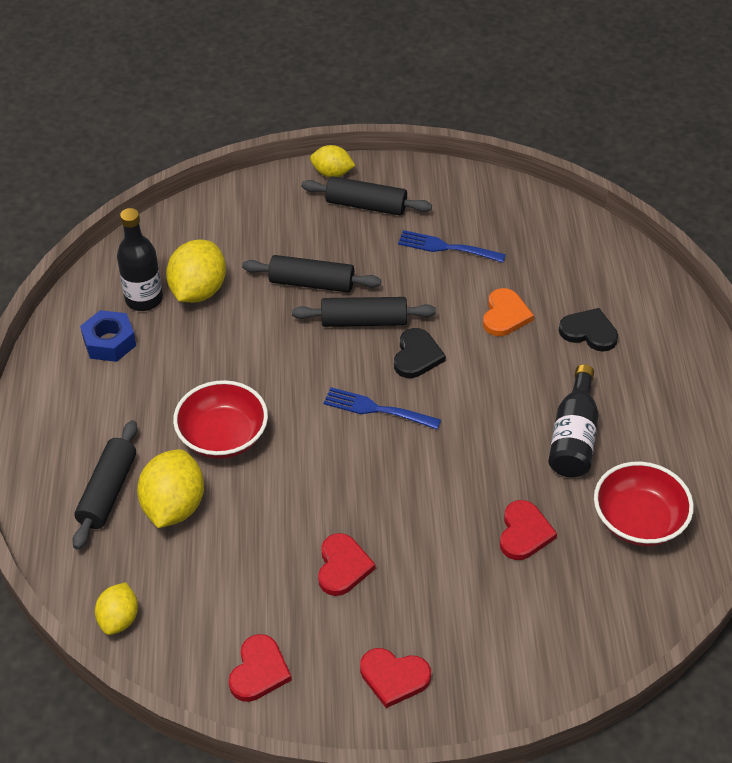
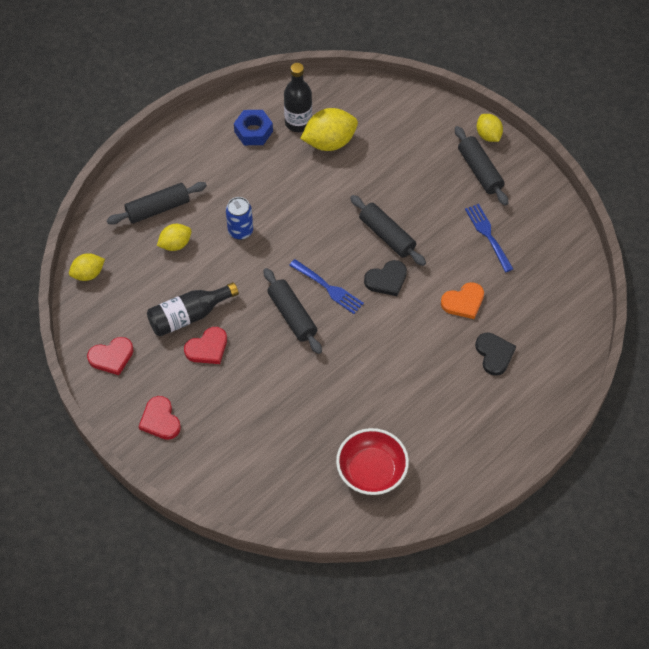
camera: 50 degrees right, 10 degrees up
yellow lemon [137,449,204,528] -> yellow lemon [157,224,192,251], size x0.61
red bowl [173,380,268,459] -> blue can [226,197,253,240]
black rolling pin [242,255,381,293] -> black rolling pin moved to [263,268,322,354]
blue fork [323,387,441,430] -> blue fork turned 150 degrees clockwise [289,259,364,314]
red heart [500,500,557,560] -> none
black bottle [548,364,599,477] -> black bottle moved to [147,282,239,337]

